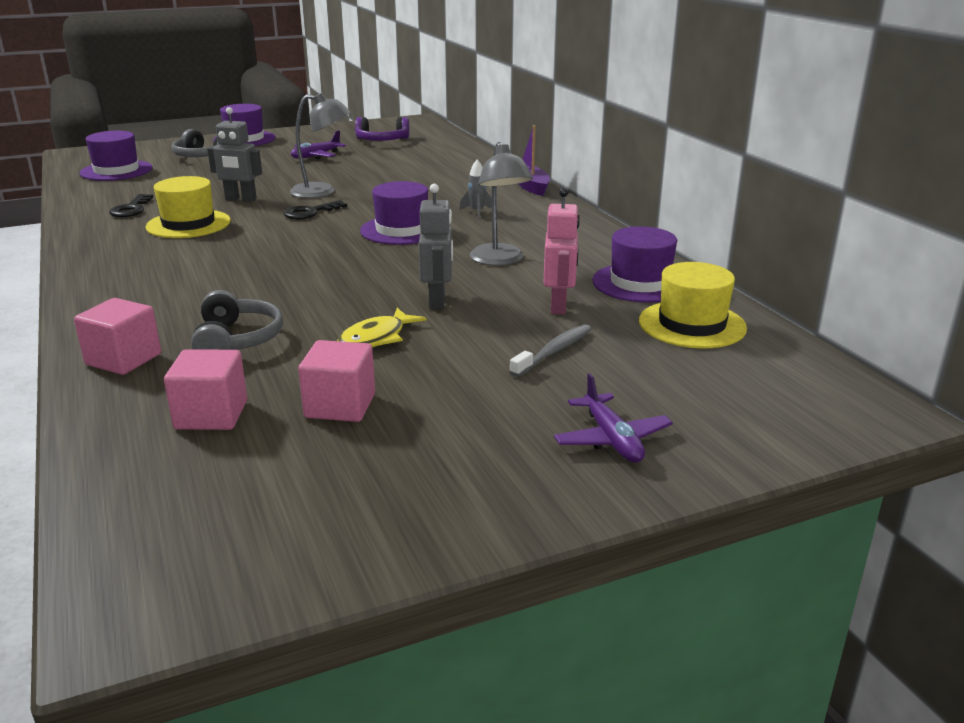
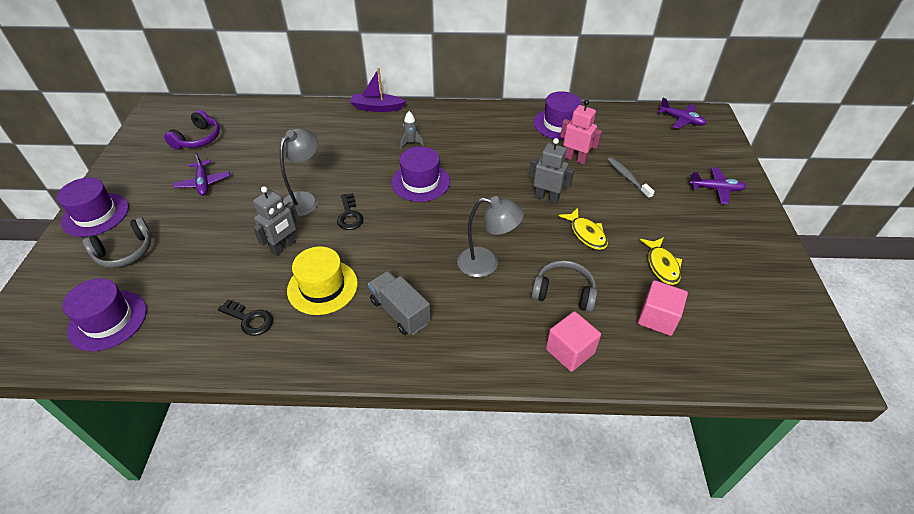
camera: 65 degrees left, 20 degrees up
pink cube [298,340,375,422] -> yellow fish [640,237,682,285]
grey lamp [470,142,533,266] -> grey lamp moved to [457,196,524,277]
yellow hat [639,262,747,349] -> none
none -> grey truck [368,271,431,335]
none -> purple plane [658,98,706,129]

